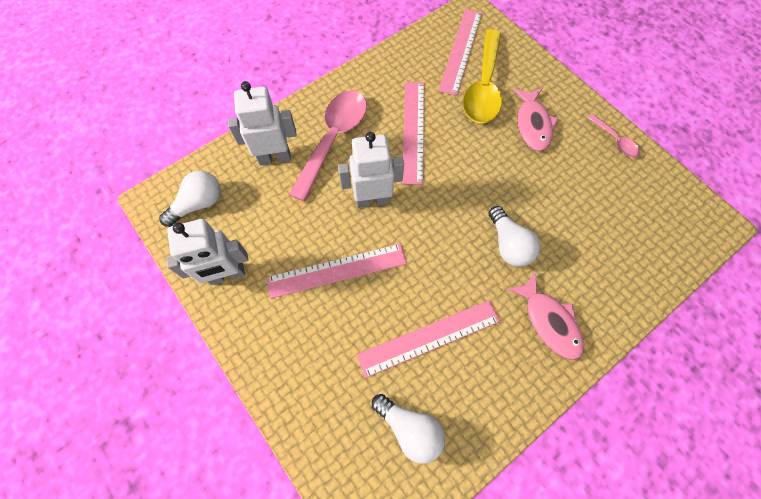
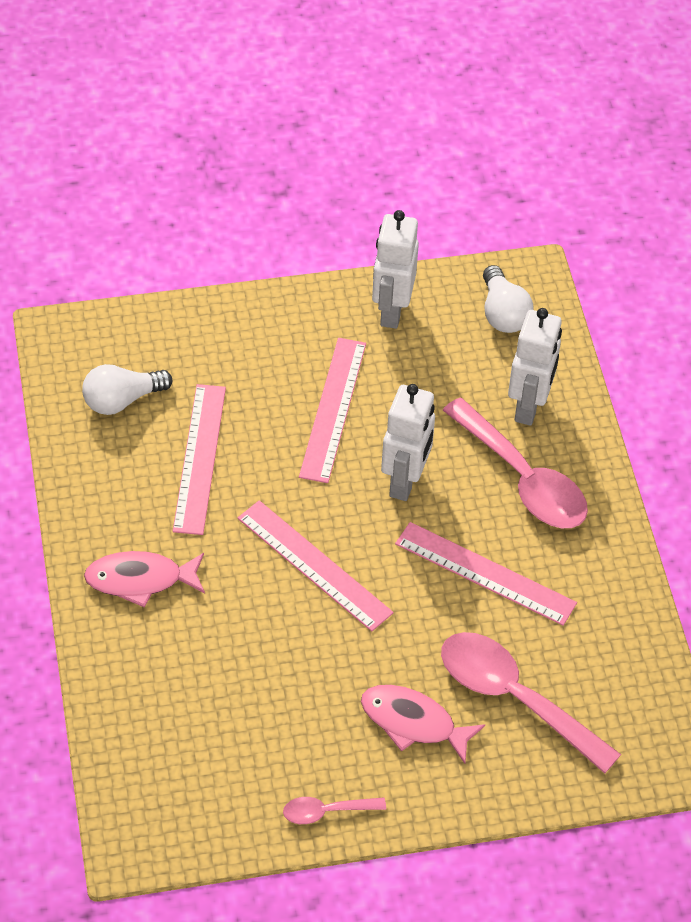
camera: 115 degrees right, 15 degrees down
pink ruler [438,9,482,96] -> pink ruler moved to [238,500,394,631]
yellow spoon [463,29,502,123] -> pink spoon [441,632,621,774]
white light bulb [489,206,540,267] -> none

